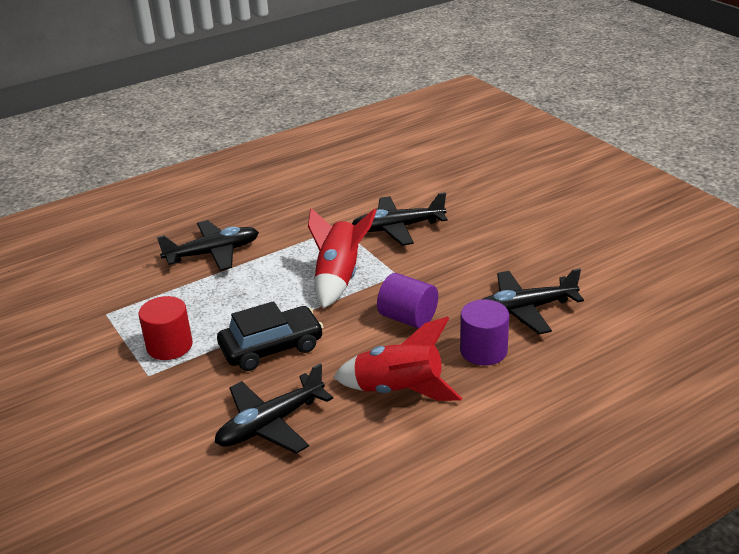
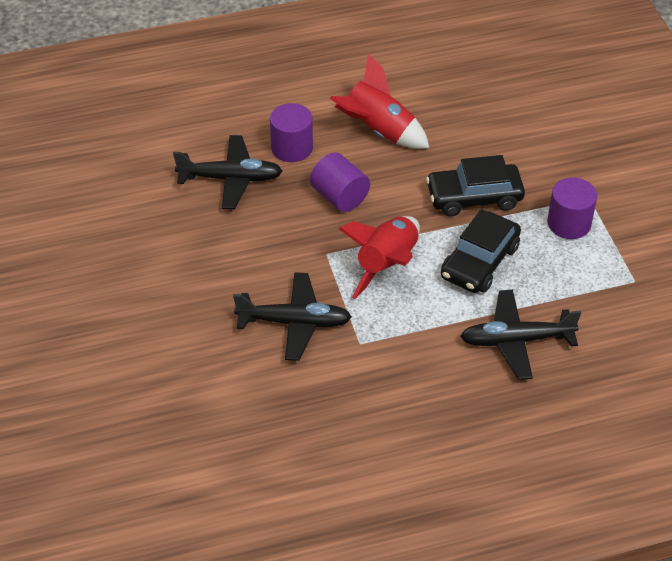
camera: 165 degrees left, 15 degrees up
red cylinder [138,296,193,360] -> purple cylinder [547,177,597,239]
black plane [215,363,333,454] -> none
none -> black car [441,209,521,293]

